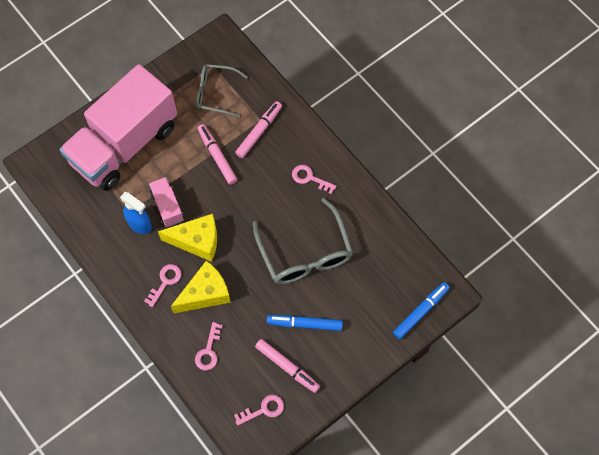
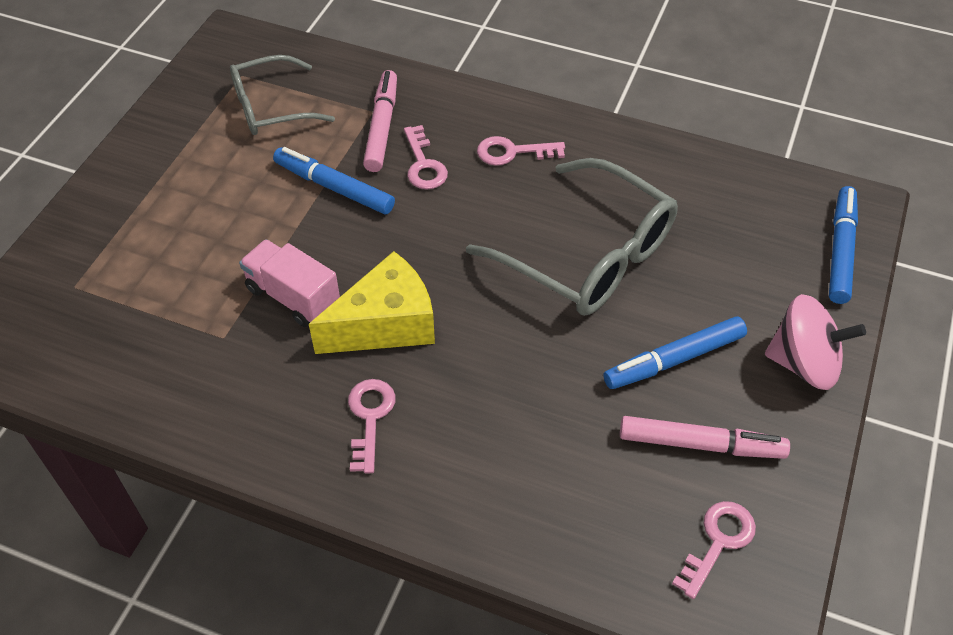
camera: 30 degrees left, 15 degrees down
pink truck [60,64,177,191] -> none
blue spray bottle [120,192,152,234] -> none
yellow cheese [171,261,231,313] -> none
pink key [195,322,223,371] -> pink key moved to [404,125,448,189]
pink marker [198,124,237,185] -> blue marker [273,147,395,214]
none -> pink spinning top [765,294,866,390]

